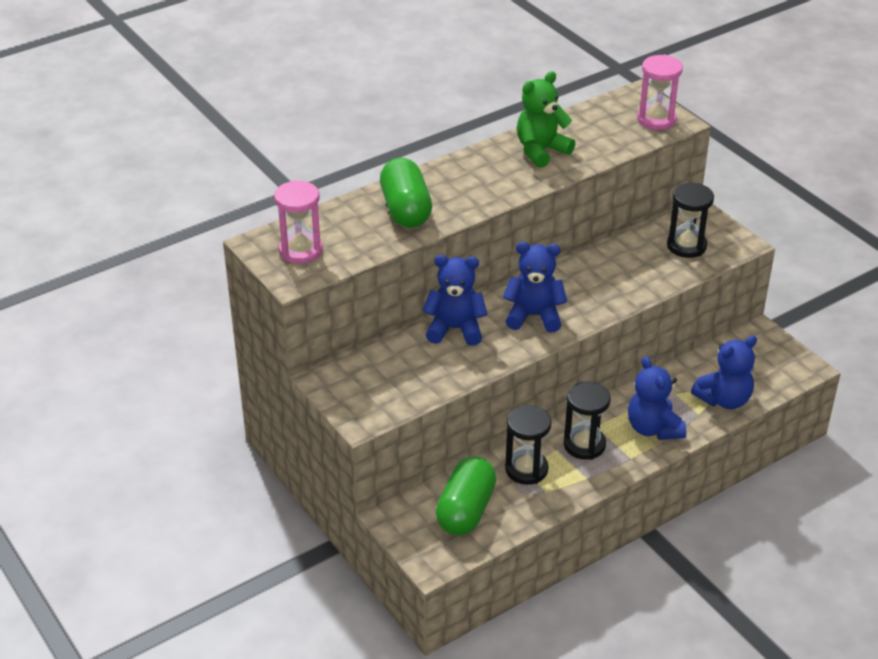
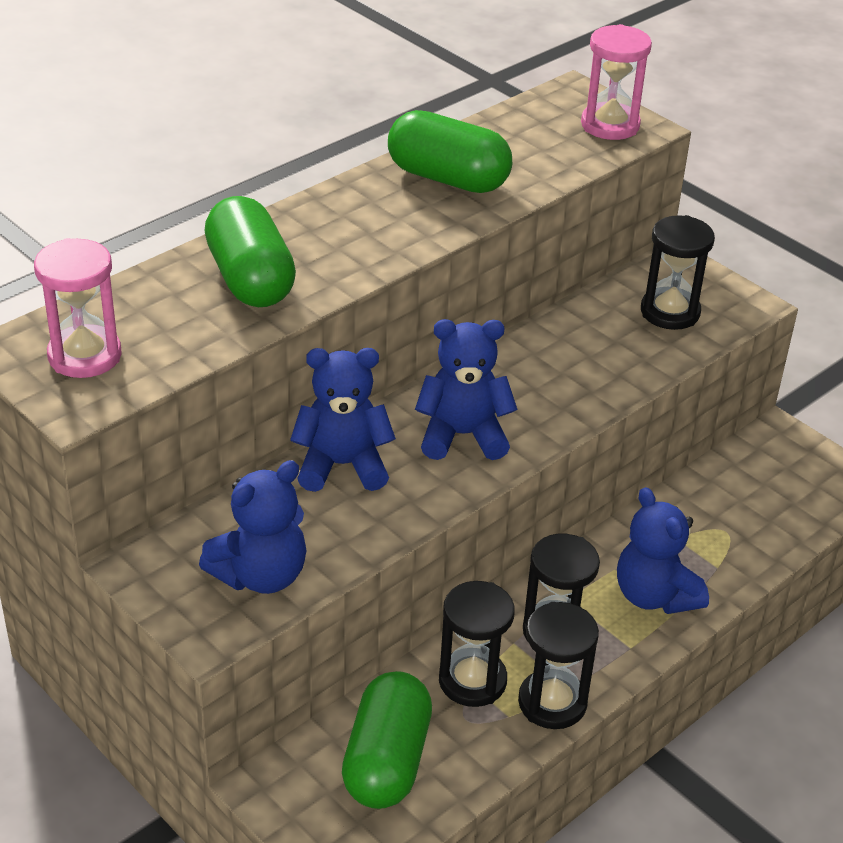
camera: 10 degrees left, 0 degrees up
green teddy bear [517,71,576,168] -> green capsule [388,110,512,193]
blue teddy bear [691,335,757,409] -> blue teddy bear moved to [199,460,306,594]
none -> black hourglass [518,602,599,729]

